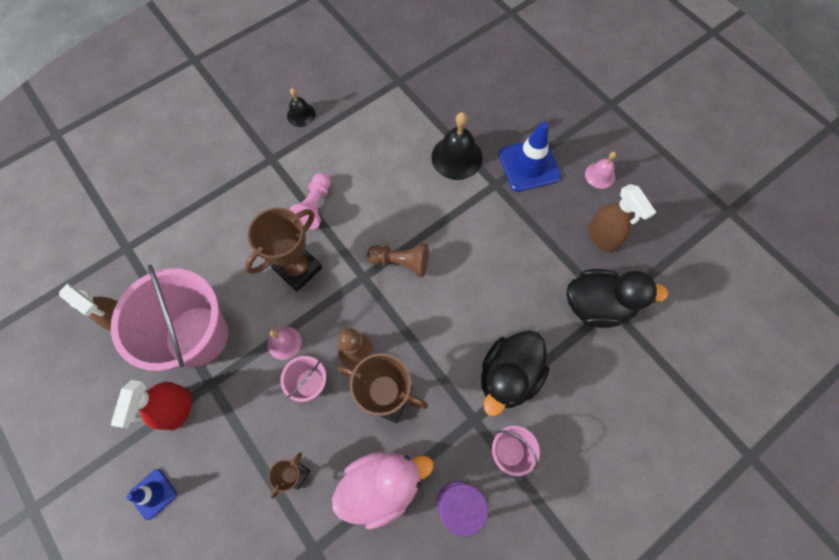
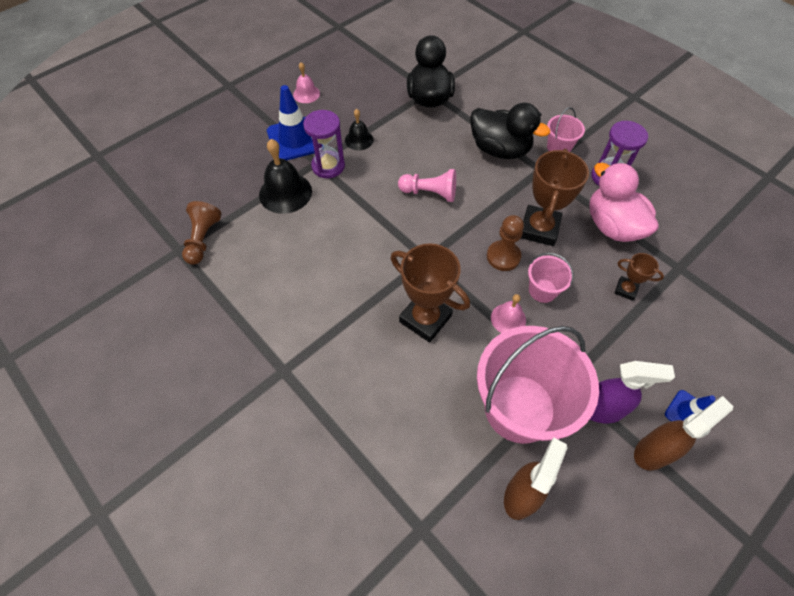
camera: 95 degrees left, 10 degrees down
red spray bottle [111,380,192,430] -> purple spray bottle [590,361,675,423]
black bell [287,88,316,127] -> black bell moved to [345,109,373,150]
pink pawn [289,173,331,229] -> pink pawn moved to [398,169,456,202]
brown pawn [367,243,429,277] -> brown pawn moved to [182,201,222,265]
brown spray bottle [588,184,656,252] -> brown spray bottle moved to [634,396,733,470]
none -> purple hourglass [303,110,345,178]

